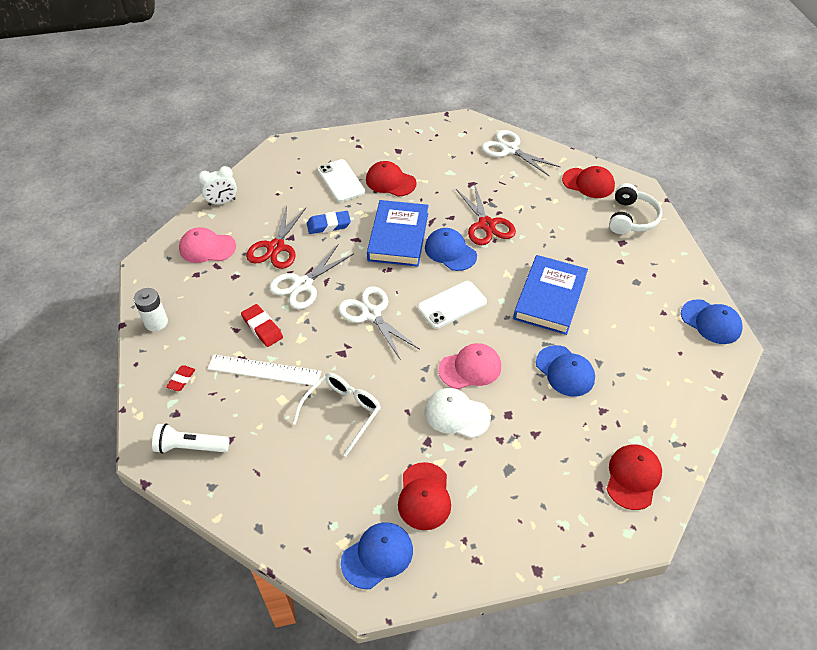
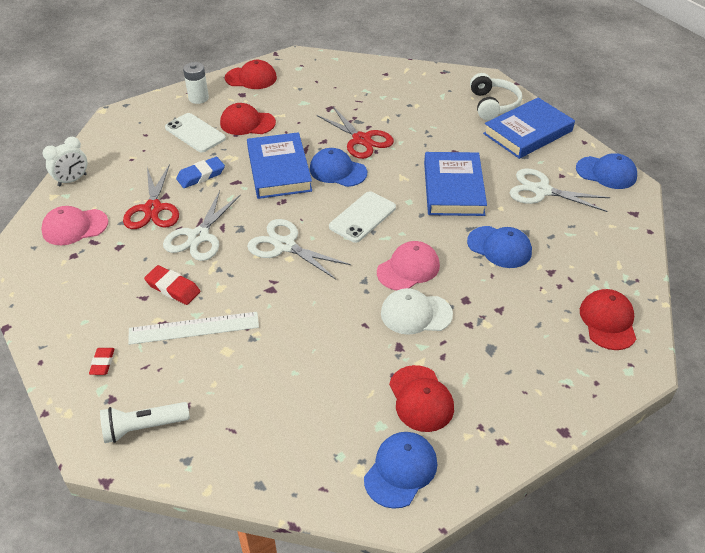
camera: 20 degrees left, 5 degrees down
white battery [134,288,168,331] -> white battery moved to [183,62,209,104]
white glasses [292,373,381,457] -> none
white scissors [482,130,560,176] -> white scissors moved to [510,169,611,212]
red cap [562,166,615,198] -> red cap moved to [225,60,277,89]
none -> blue book [483,98,575,159]

